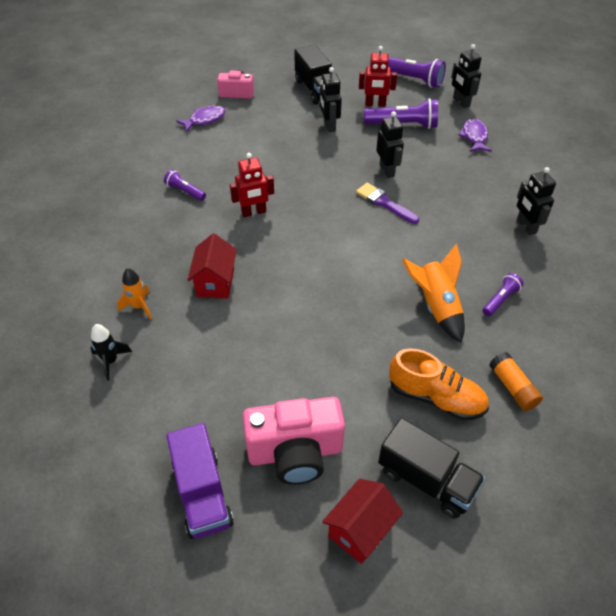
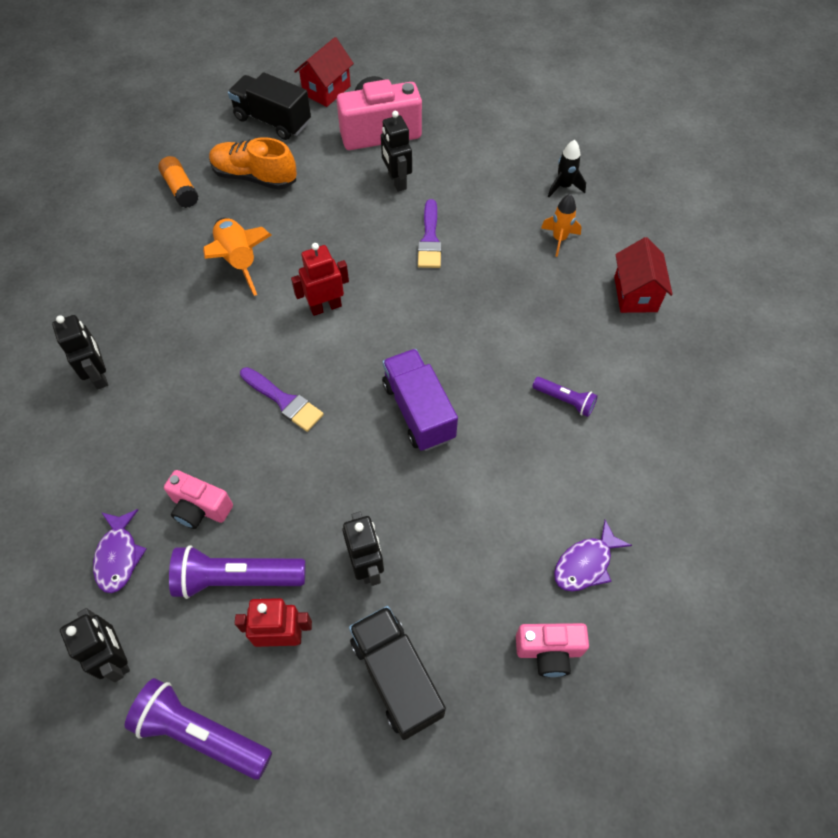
camera: 175 degrees right, 10 degrees up
purple truck [166,423,234,539] -> purple truck moved to [382,349,458,451]
red house [188,233,237,299] -> red house moved to [614,237,673,313]
red robot [230,153,274,217] -> red robot moved to [291,243,349,316]
black robot [376,111,404,178] -> black robot moved to [381,111,412,192]
purple flashlight [482,273,524,316] -> none
none -> pink camera [164,470,233,529]
none -> purple brush [418,199,442,268]

